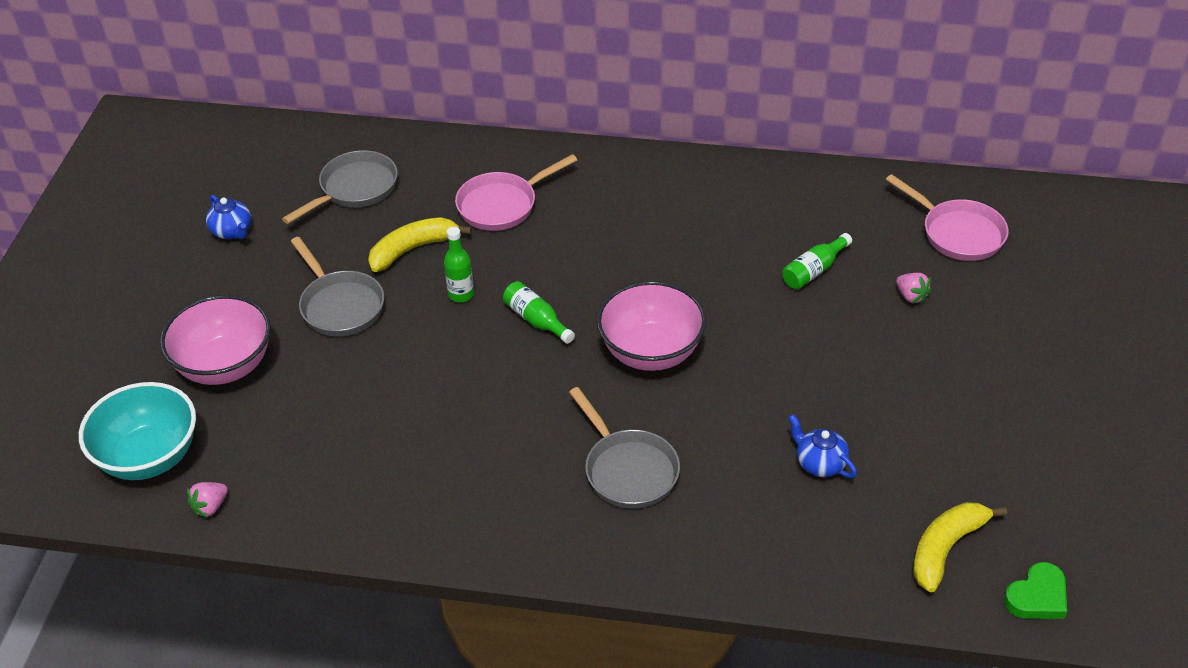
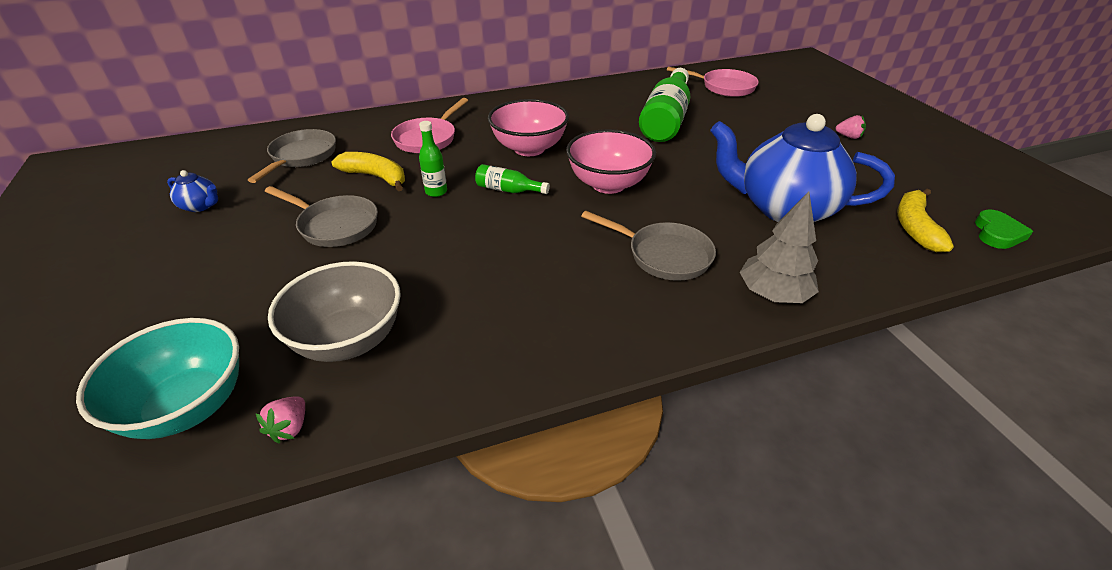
camera: 30 degrees left, 5 degrees down
pink bowl [160,295,271,385] -> pink bowl moved to [488,99,569,156]
yellow banana [368,217,472,272] -> yellow banana turned 90 degrees clockwise [331,152,405,191]
green bottle [782,233,852,289] -> green bottle [639,68,690,142], size x2.09
blue teapot [788,414,857,478] -> blue teapot [710,114,895,222], size x2.48
pink strawberry [896,273,932,304] -> pink strawberry moved to [835,115,866,139]
none -> grey bowl [268,261,401,362]
none -> grey tree [740,192,819,303]

